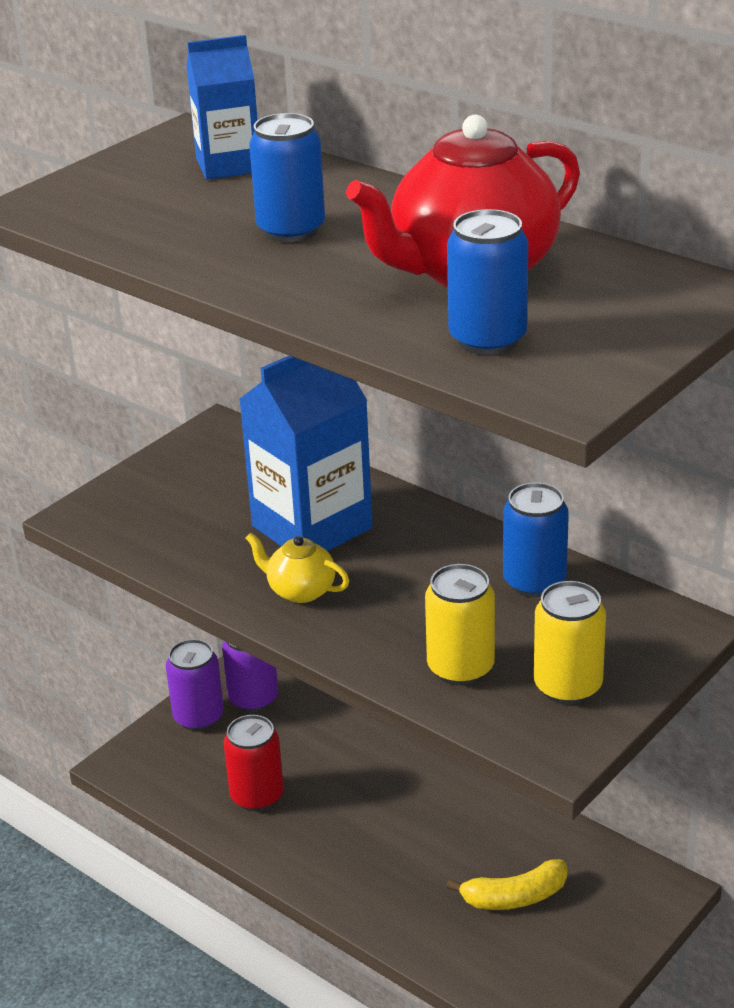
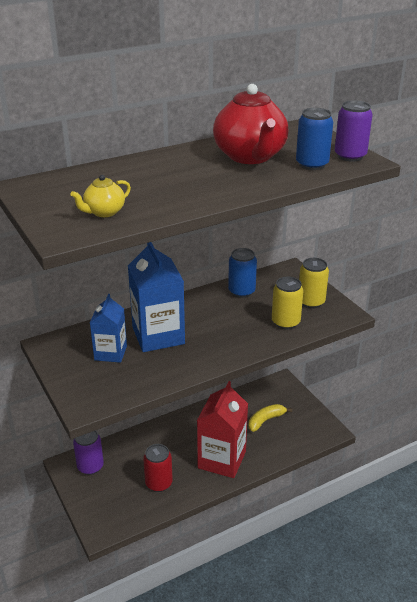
camera: 70 degrees left, 0 degrees up
purple can [166,639,224,731] -> purple can moved to [335,100,373,162]
blue carton [186,35,257,180] -> blue carton moved to [90,294,127,363]
yellow teapot [246,532,349,603] -> yellow teapot moved to [70,175,131,217]
blue can [249,113,325,242] -> none
yellow banana [447,859,567,910] -> yellow banana turned 135 degrees counterclockwise [249,404,292,432]
none -> red carton [197,381,248,478]

